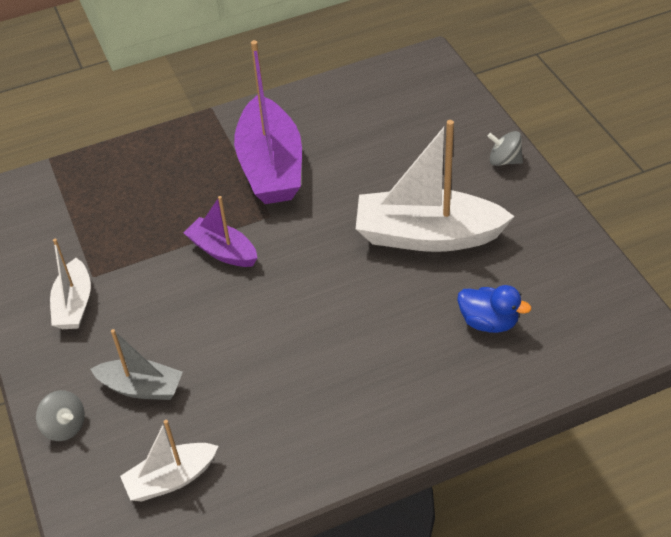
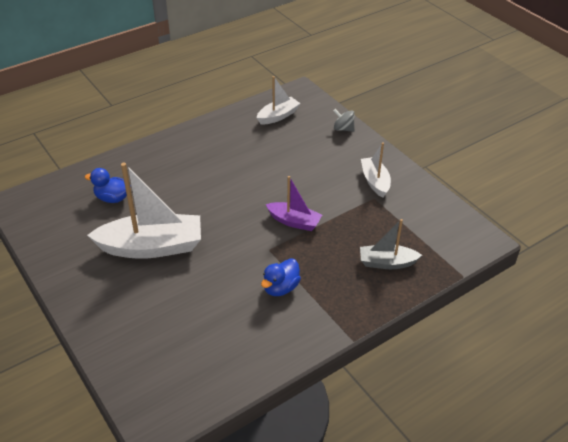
camera: 165 degrees right, 5 degrees down
grey boat [91,329,183,400] -> grey boat moved to [360,219,422,269]
purple boat [234,40,302,204] -> blue duck [261,258,301,296]
grey spinning top [487,131,523,166] -> none

